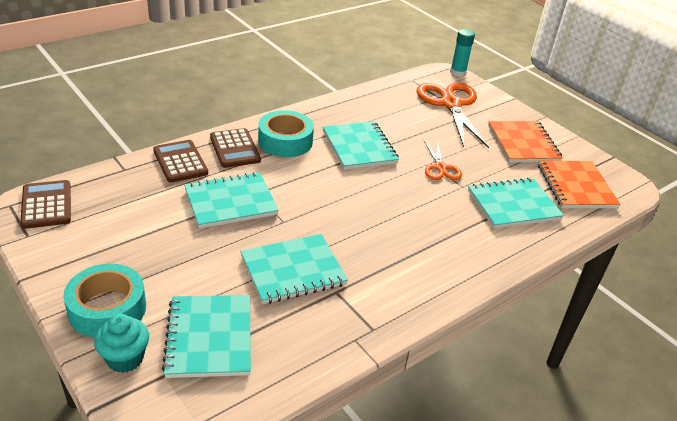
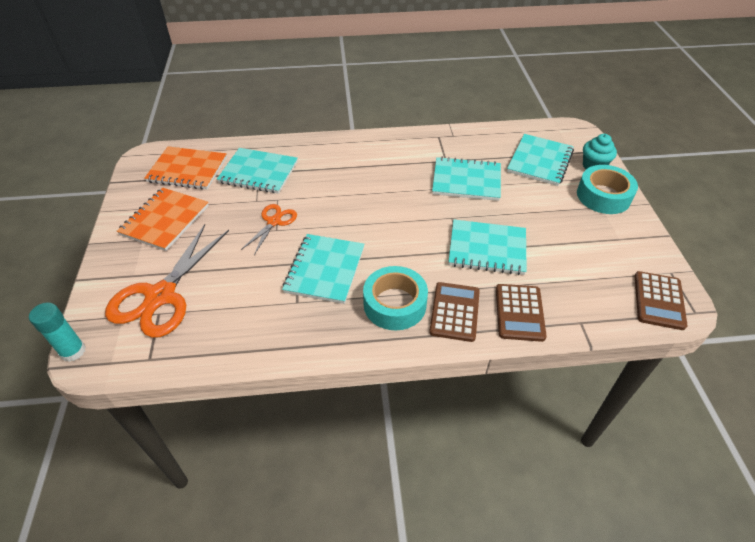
camera: 145 degrees left, 10 degrees up
orange notebook [538,160,620,208] -> orange notebook turned 75 degrees clockwise [144,146,227,190]

